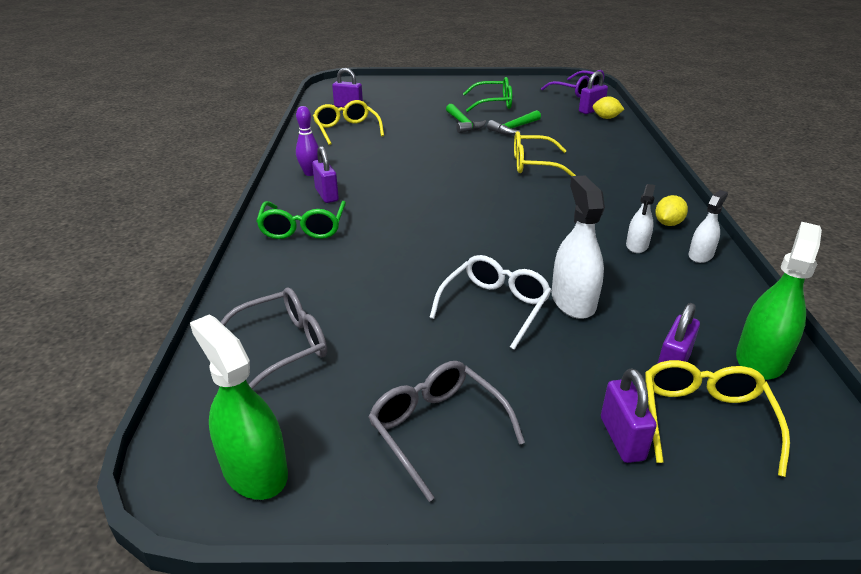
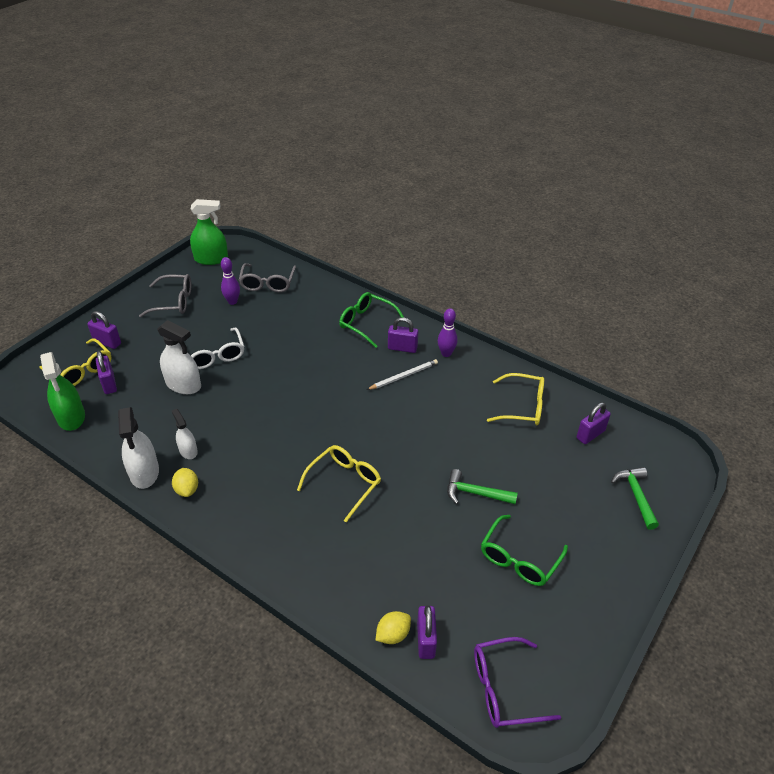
camera: 125 degrees right, 10 degrees up
green hammer [487,110,541,135] -> green hammer moved to [611,467,659,530]
white spray bottle [689,190,728,263] -> white spray bottle [118,407,159,489], size x1.69
none -> purple bowling pin [221,257,240,305]
none -> white pencil [367,359,438,390]

